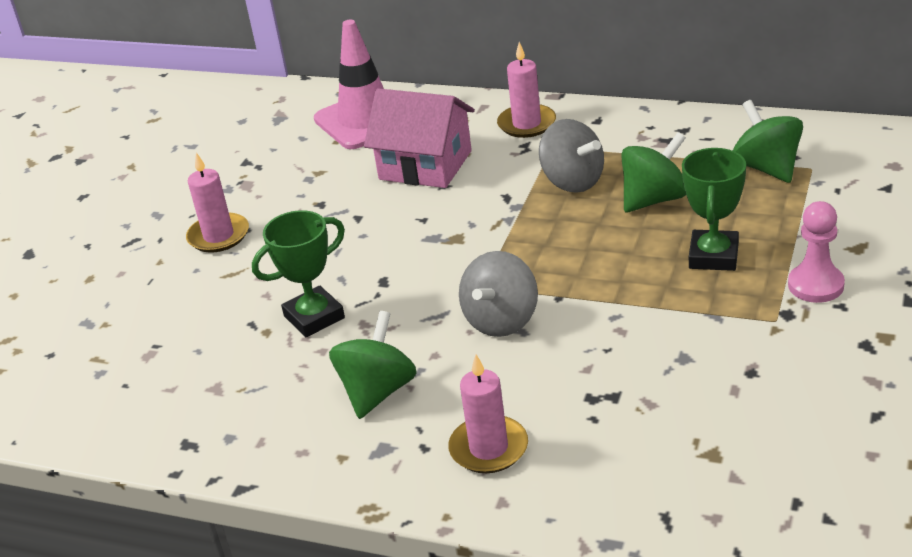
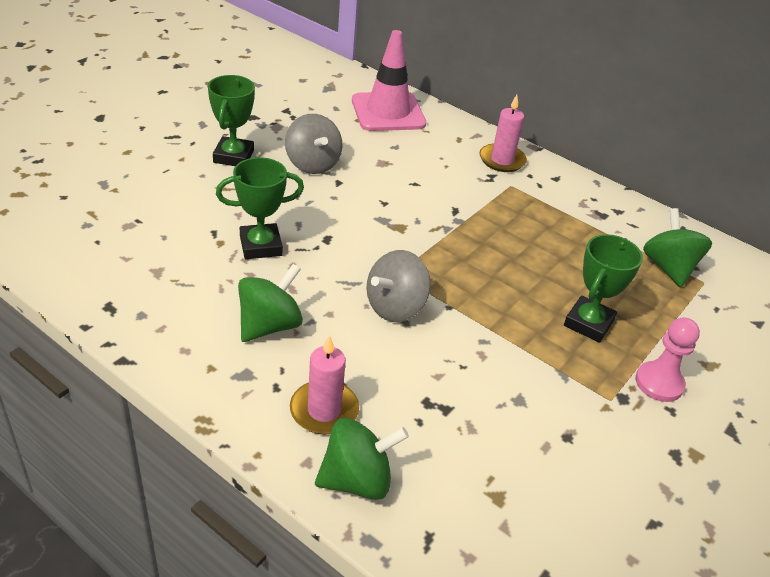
camera: 10 degrees right, 5 degrees up
pink candle [186,153,249,253] -> green trophy [208,75,255,166]
pink house [364,88,475,188] -> none
grey spinning top [539,119,604,193] -> grey spinning top moved to [285,114,343,174]
green spinning top [621,132,686,212] -> green spinning top moved to [315,418,409,500]

